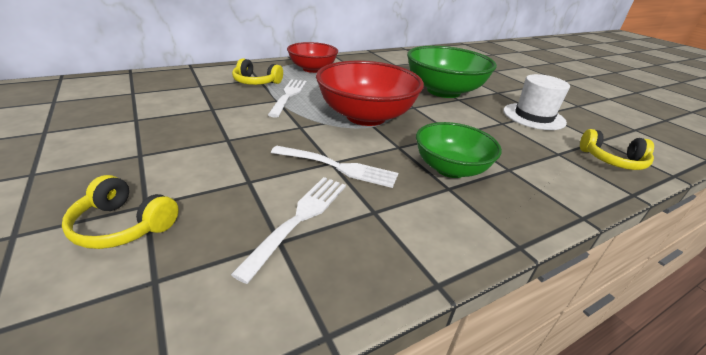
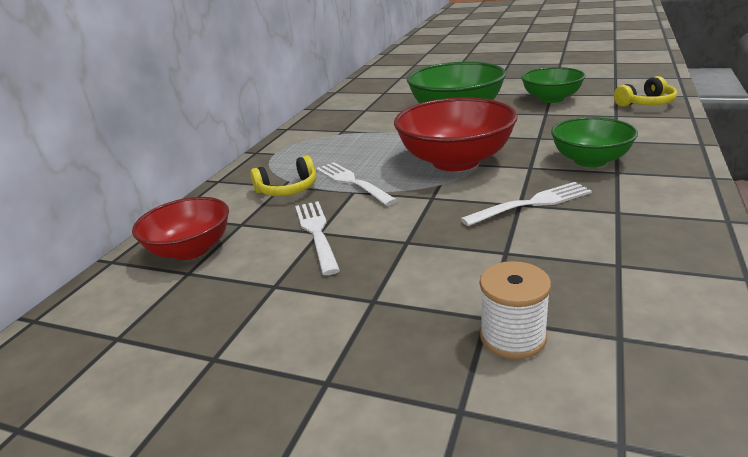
camera: 35 degrees left, 5 degrees down
yellow headphones [62,175,179,249] -> white spool [480,261,551,359]
white fork [231,177,346,284] -> white fork moved to [295,201,340,275]
red bowl [287,42,338,73] -> red bowl moved to [132,197,229,260]
white hat [503,74,570,130] -> green bowl [521,67,586,103]

